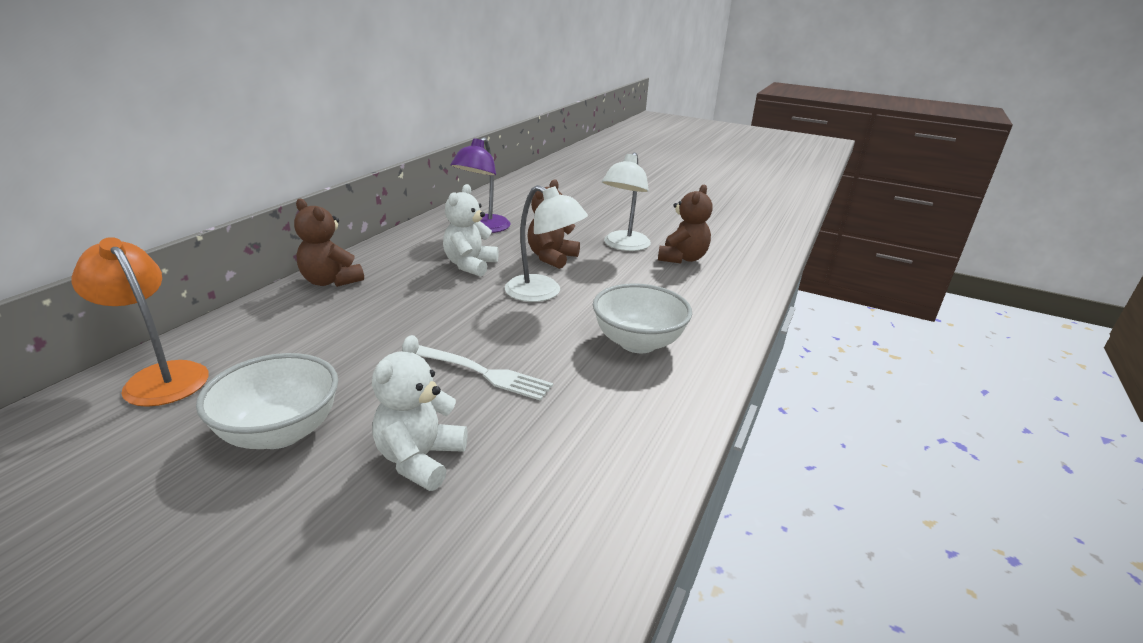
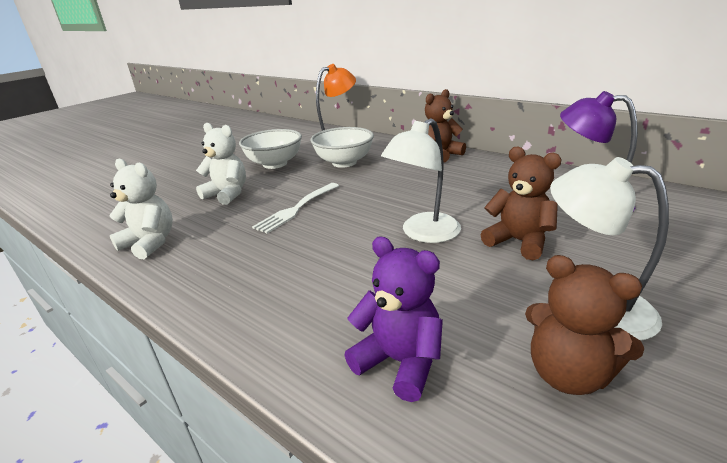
camera: 105 degrees right, 0 degrees up
white teddy bear [443,184,499,277] -> white teddy bear moved to [109,159,173,259]
white bowl [593,283,692,353] -> white bowl moved to [310,127,374,168]
none -> purple teddy bear [344,236,443,402]

